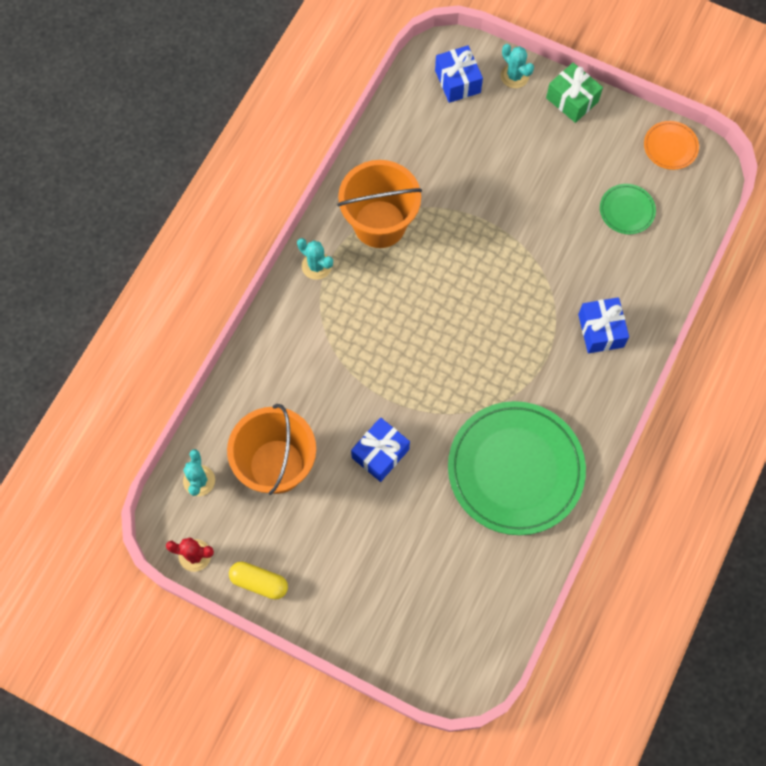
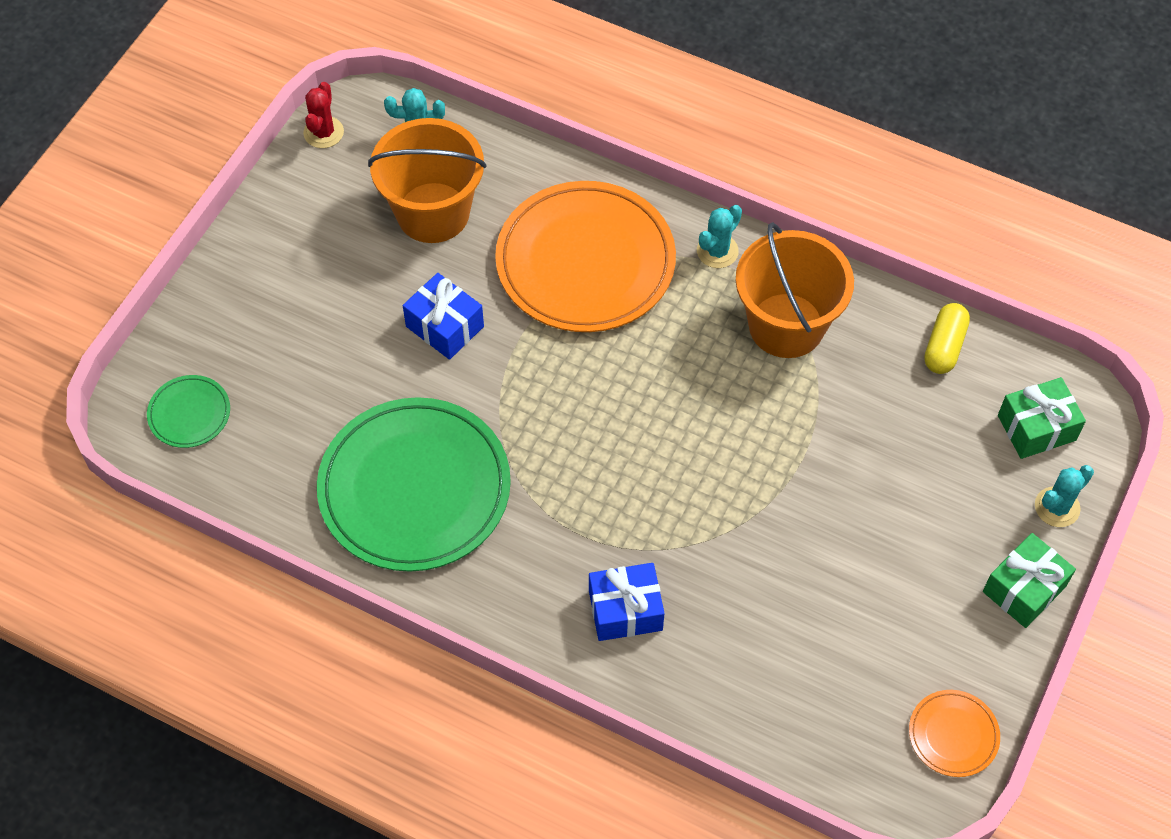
camera: 90 degrees right, 10 degrees down
yellow capsule [229,561,288,600] -> yellow capsule moved to [924,303,970,374]
blue gift [435,46,483,103] -> green gift [998,377,1086,459]
green plate [600,184,656,234] -> green plate moved to [147,375,230,448]
none -> orange plate [495,181,676,332]

